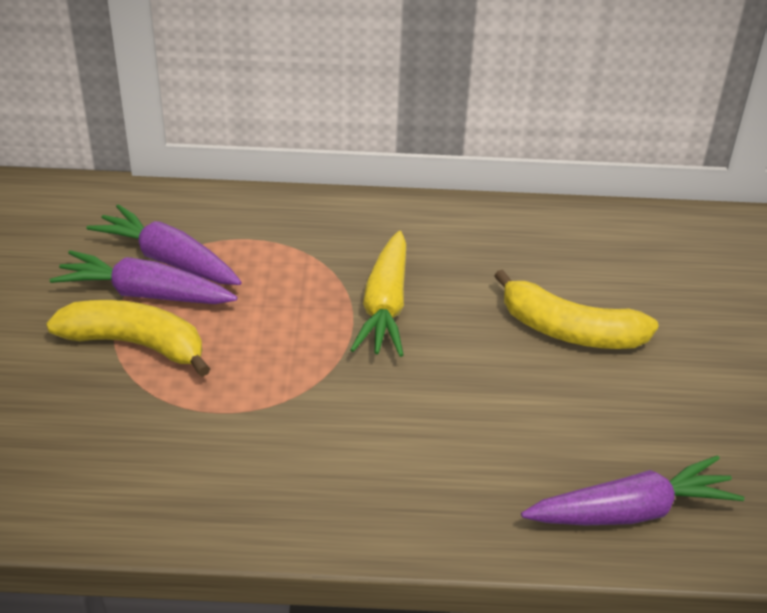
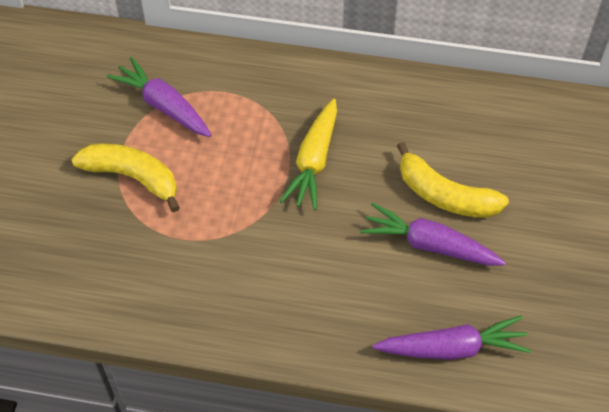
camera: 10 degrees right, 15 degrees up
purple carrot [50,250,238,304] -> purple carrot moved to [360,202,506,266]

